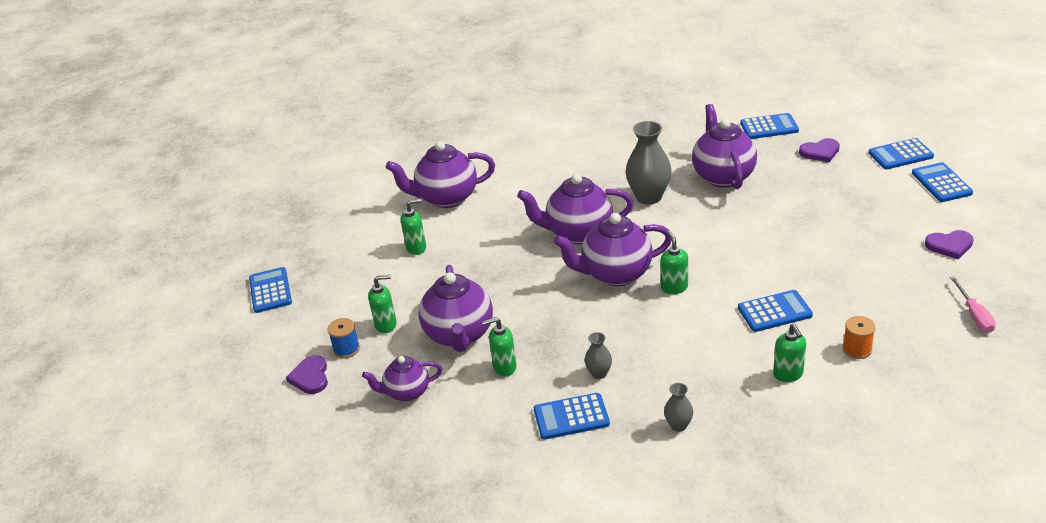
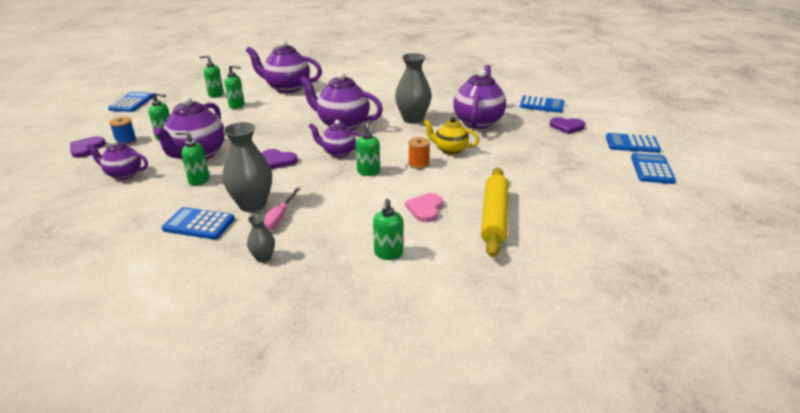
camera: 20 degrees right, 5 degrees down
purple teapot [553,213,672,286] -> purple teapot [309,120,362,157], size x0.59
grey vase [585,332,612,379] -> grey vase [223,122,272,212], size x2.00
blue calculator [738,290,813,332] -> pink heart [405,193,443,222]
orange spool [843,316,876,359] -> orange spool moved to [408,137,430,169]
purple heart [925,230,974,259] -> purple heart moved to [261,149,298,169]
pink screwdriver [950,276,996,333] -> pink screwdriver moved to [264,187,301,230]
none -> green soap dispenser [199,55,224,98]
none -> yellow teapot [423,117,479,155]
none -> yellow rolling pin [481,168,508,257]

